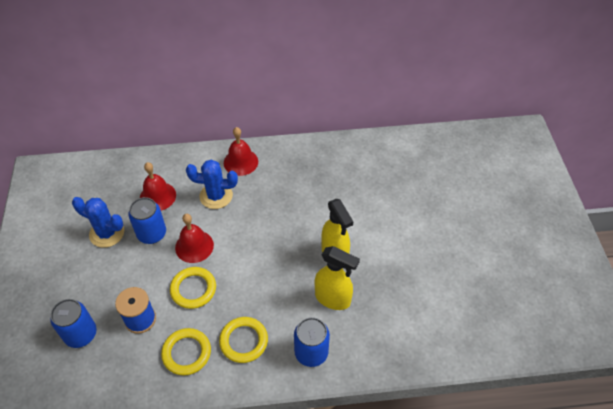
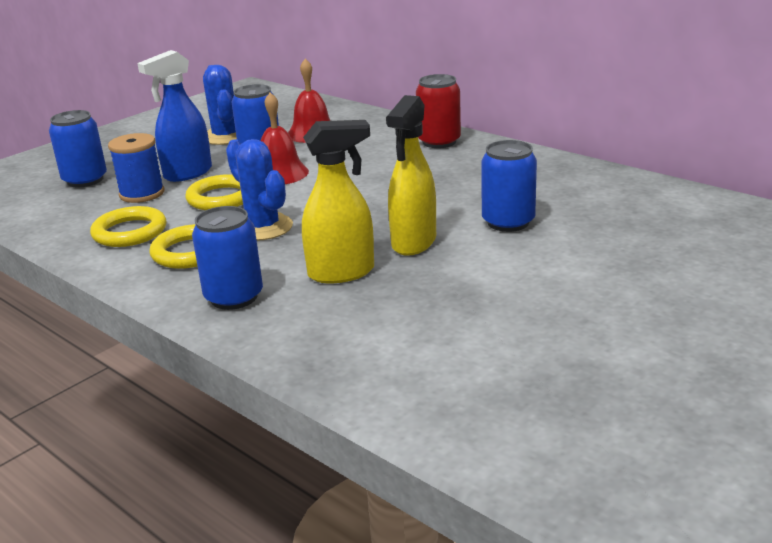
camera: 50 degrees right, 25 degrees down
blue cactus [186,159,238,209] -> blue cactus moved to [226,139,293,241]
red bell [224,127,258,176] -> red can [416,74,461,148]
yellow spray bottle [315,246,360,310] -> yellow spray bottle turned 90 degrees counterclockwise [302,120,374,283]
none -> blue spray bottle [137,50,212,182]
none -> blue can [481,140,537,232]

